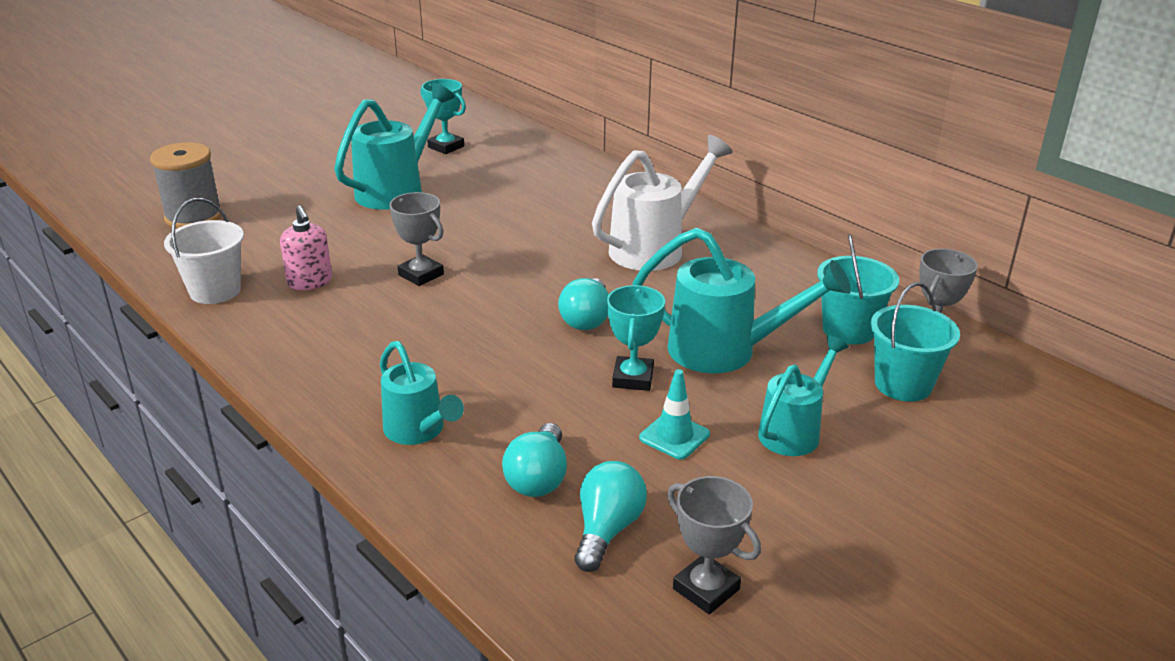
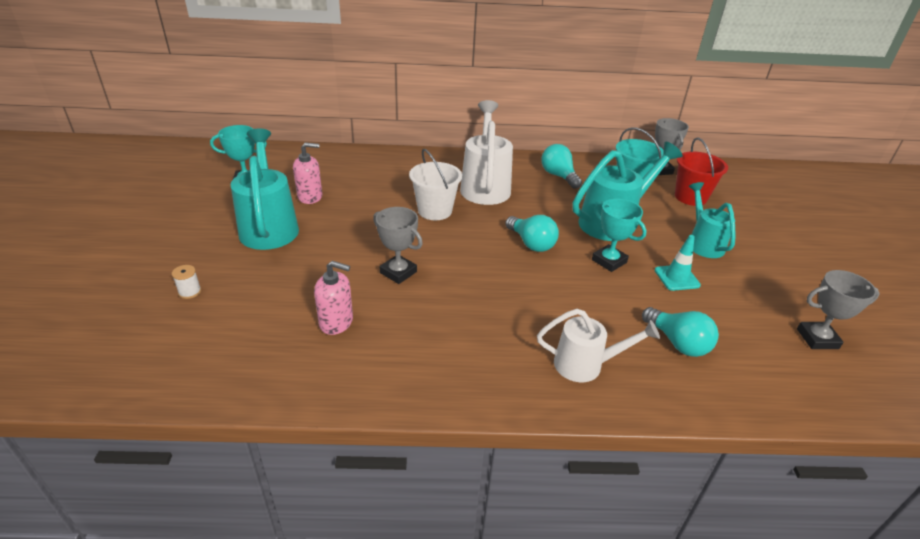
camera: 50 degrees left, 5 degrees up
grey spool [150,142,222,229] -> none
white bucket [164,198,244,304] -> white bucket moved to [409,149,462,220]
turquoise watering can [380,341,464,445] -> white watering can [537,309,660,382]
grey trophy [389,192,444,286] -> grey trophy turned 45 degrees clockwise [373,207,423,284]
turquoise light bulb [574,461,647,572] -> turquoise light bulb moved to [541,144,582,189]
turquoise bucket [871,282,960,402] -> red bucket [675,137,728,206]
none -> white spool [172,265,201,299]
none -> pink soap dispenser [293,142,322,204]

